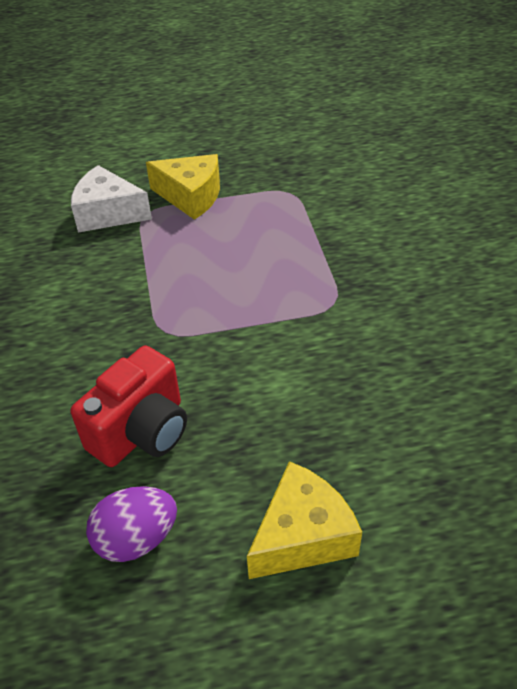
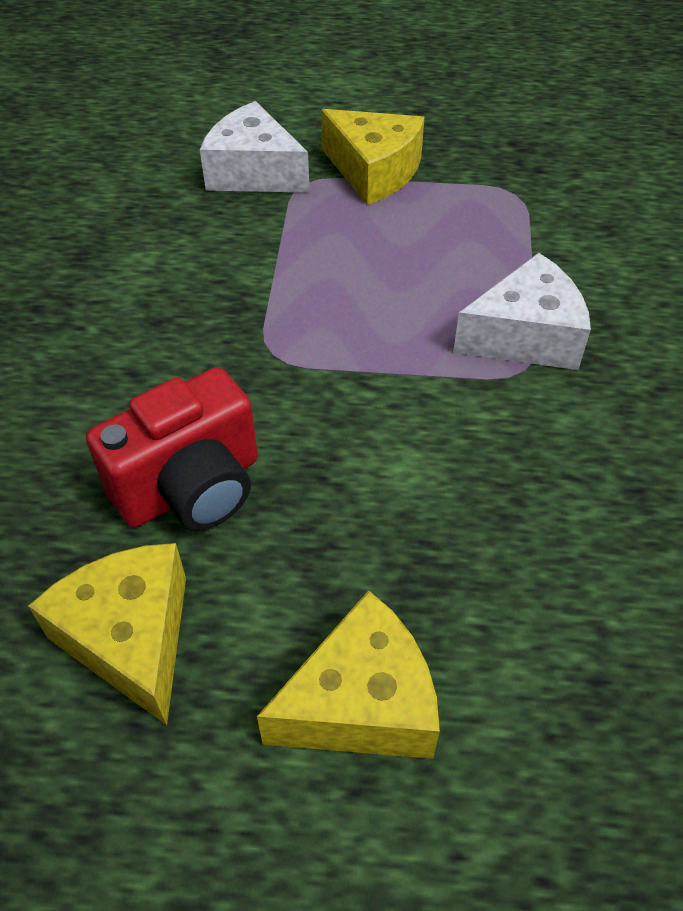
camera: 15 degrees right, 5 degrees up
purple egg [86,486,177,562] -> yellow cheese [28,543,186,725]
none -> white cheese [453,253,591,370]

